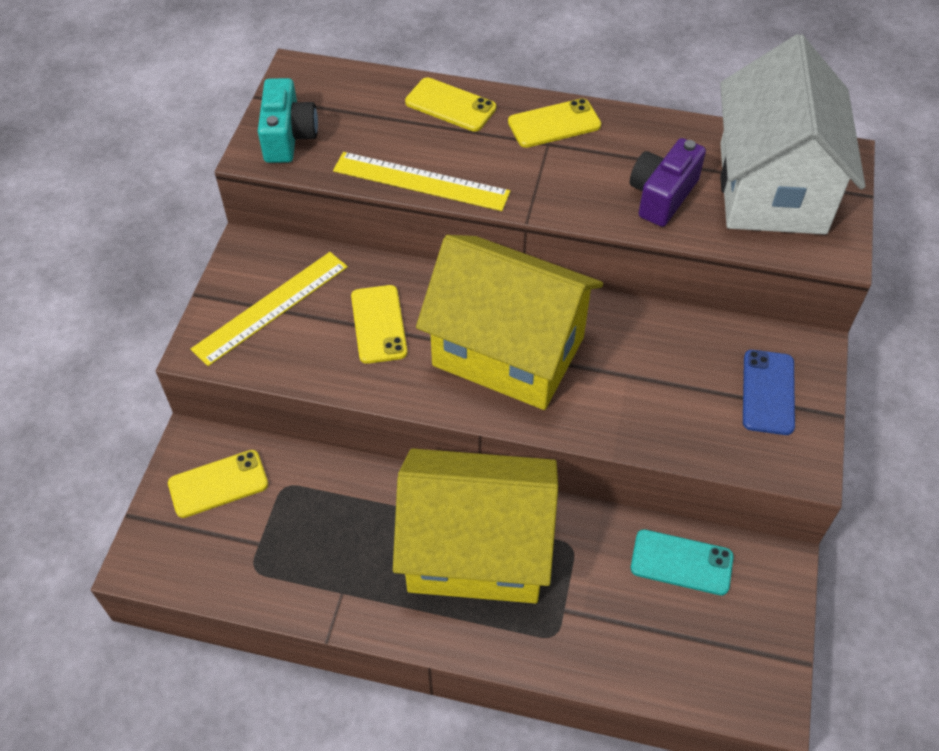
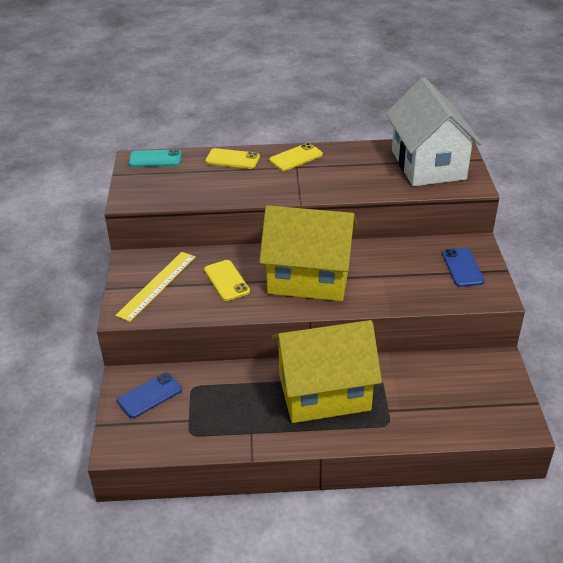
camera: 15 degrees left, 15 degrees down
yellow phone [168,450,268,518] -> blue phone [117,373,182,418]
turquoise camera [258,78,318,163] -> none
yellow ruler [333,152,510,211] -> none
purple camera [630,138,706,227] -> none
turquoise phone [631,529,733,595] -> turquoise phone moved to [129,149,182,167]

